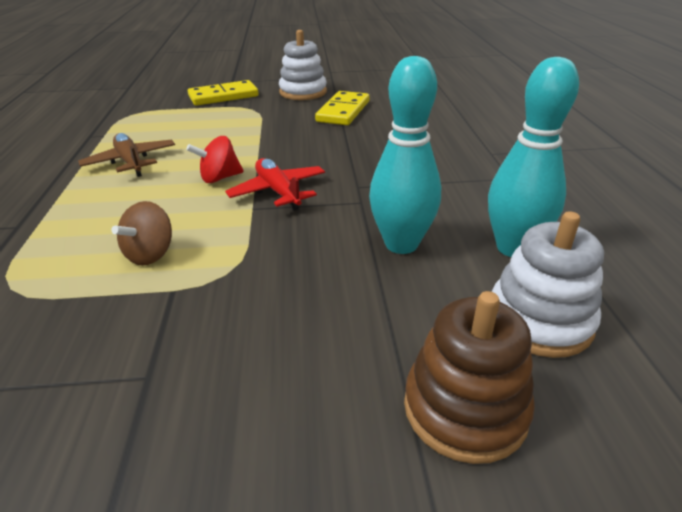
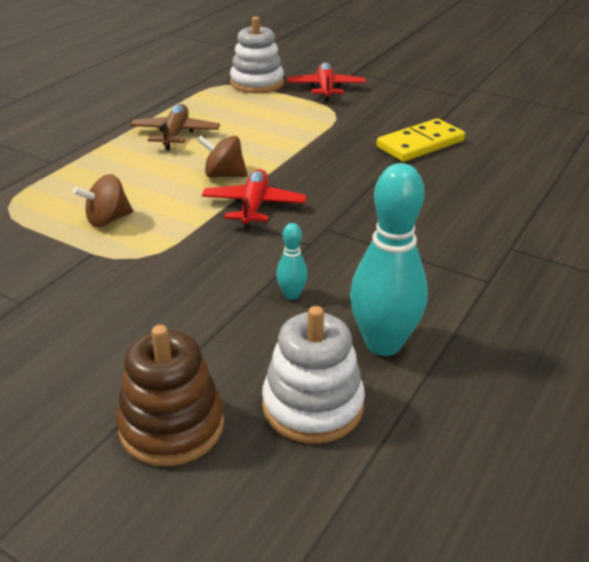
camera: 35 degrees right, 0 degrees up
red spinning top [186,136,244,183] -> brown spinning top [197,135,248,177]
yellow domino [188,80,259,106] -> red plane [287,62,366,101]
white stacking toy [279,30,327,100] -> white stacking toy moved to [230,17,284,94]
turquoise bowling pin [369,56,441,254] -> turquoise bowling pin [276,223,308,300], size x0.46

